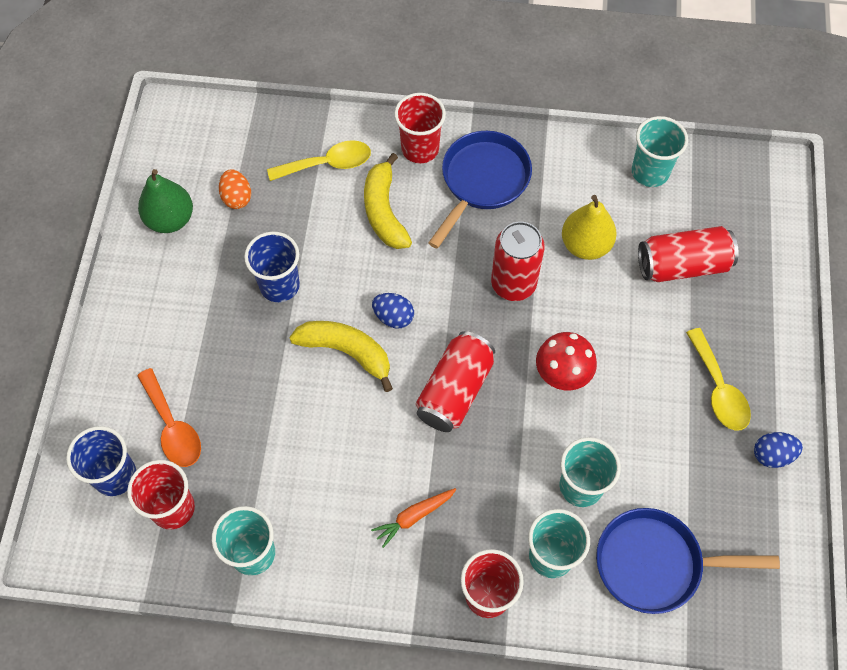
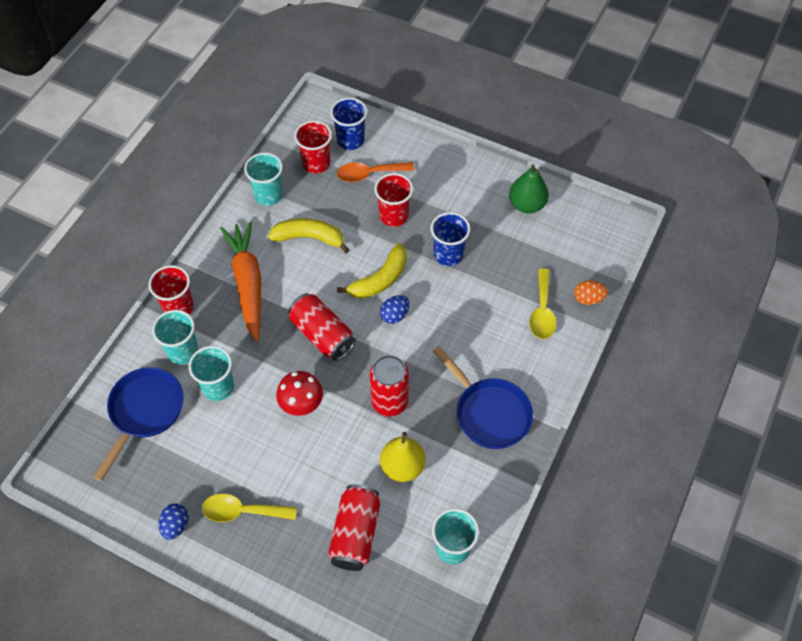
camera: 110 degrees right, 5 degrees down
orange egg [219,169,251,209] -> orange egg moved to [574,280,608,305]
yellow banana [364,153,412,249] -> yellow banana moved to [268,218,350,253]
orange carrot [371,488,457,548] -> orange carrot [220,221,261,342], size x2.19
red cup [394,93,446,163] -> red cup moved to [374,173,413,227]

